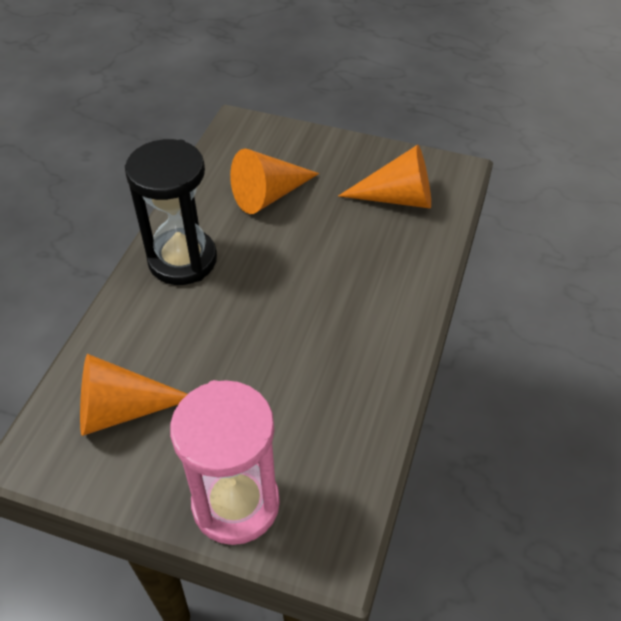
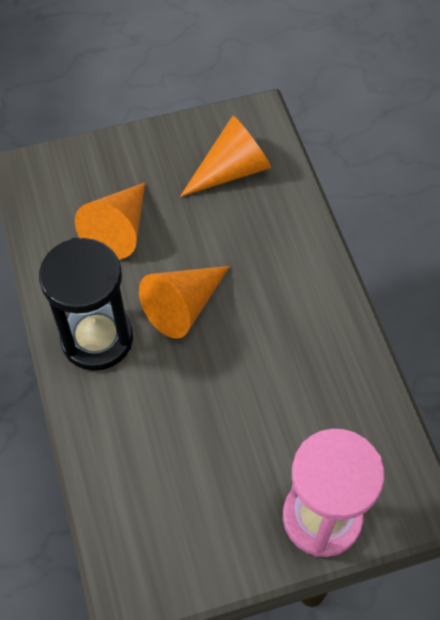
camera: 35 degrees left, 10 degrees up
orange cone [80,354,187,436] -> orange cone moved to [139,266,230,339]

